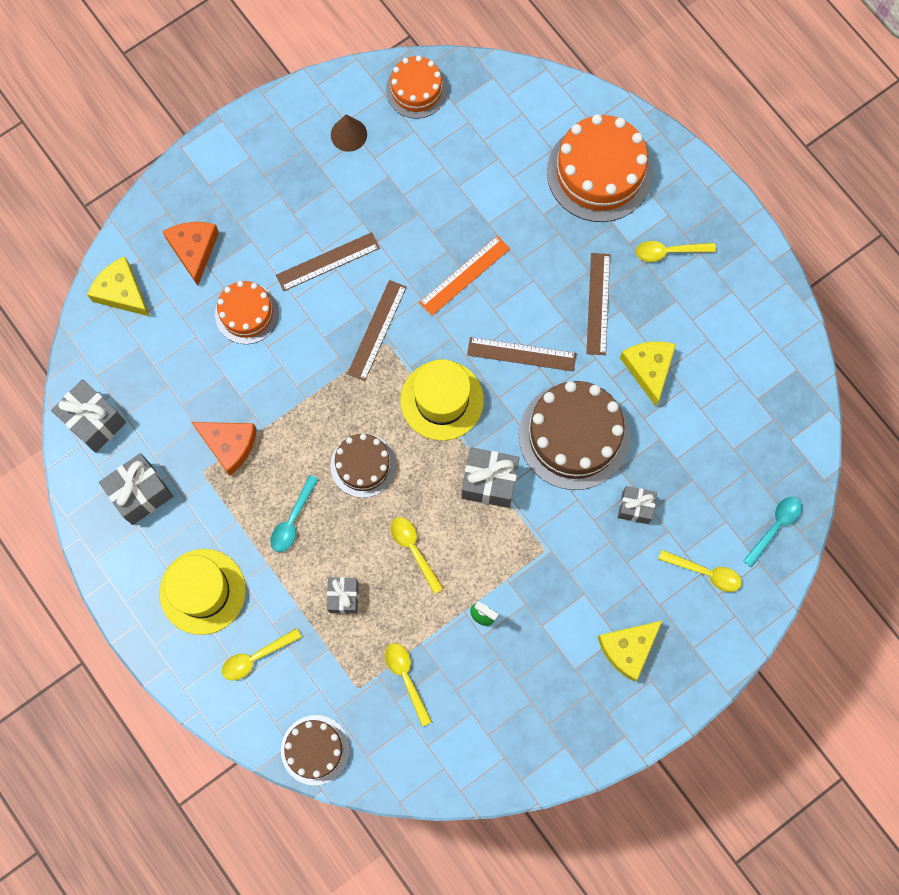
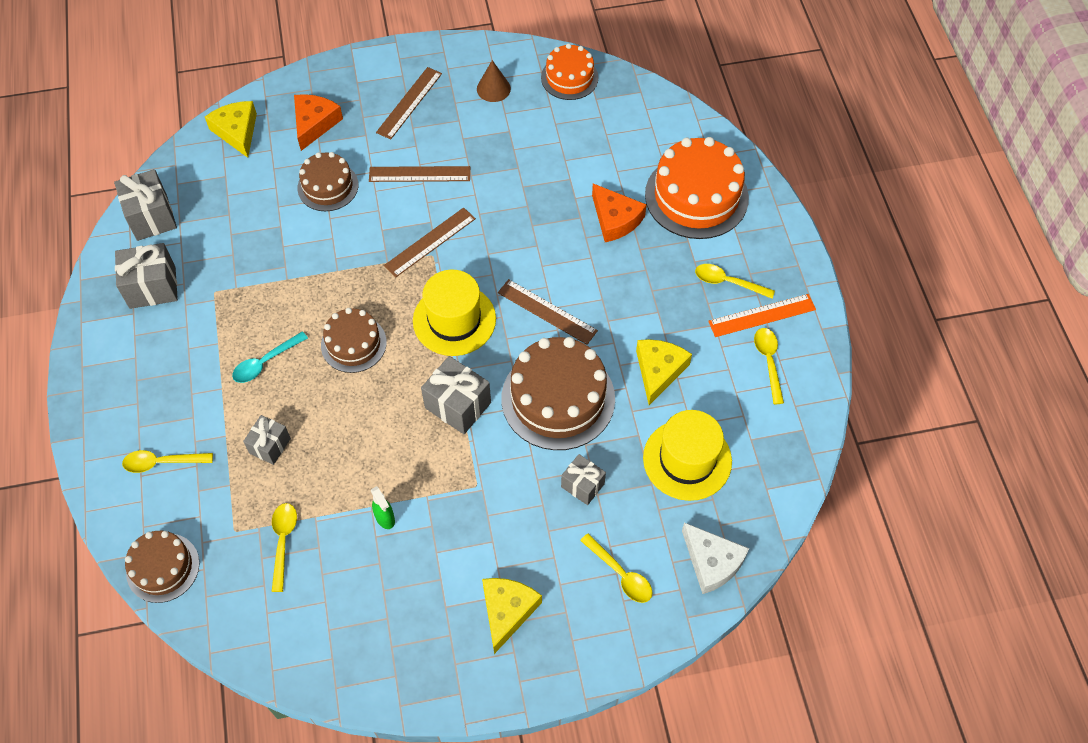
camera: 25 degrees right, 15 degrees down
yellow hat [159,549,246,635] -> yellow hat moved to [643,410,732,501]
orange cheese [191,422,257,476] -> orange cheese moved to [592,184,647,242]
orange cake [215,281,279,344] -> brown cake [298,152,358,211]
yellow spoon [391,517,444,594] -> yellow spoon moved to [754,328,784,404]
orange ruler [419,236,510,316] -> orange ruler moved to [708,294,816,337]
brown ruler [587,253,610,355] -> brown ruler moved to [376,67,442,139]
yellow cheese [597,620,663,682] -> yellow cheese turned 120 degrees clockwise [482,578,542,654]
turquoise spoon [743,497,802,568] -> white cheese [682,523,750,594]

